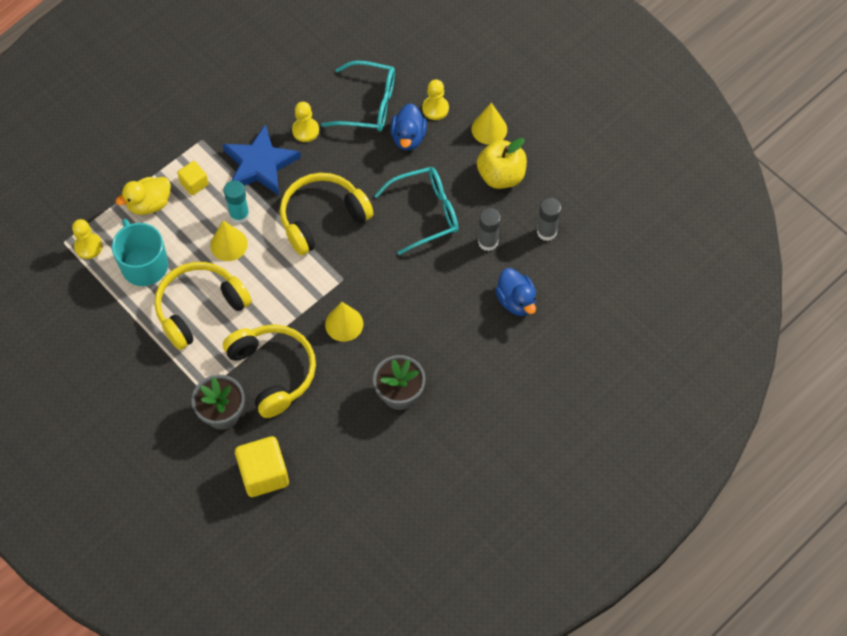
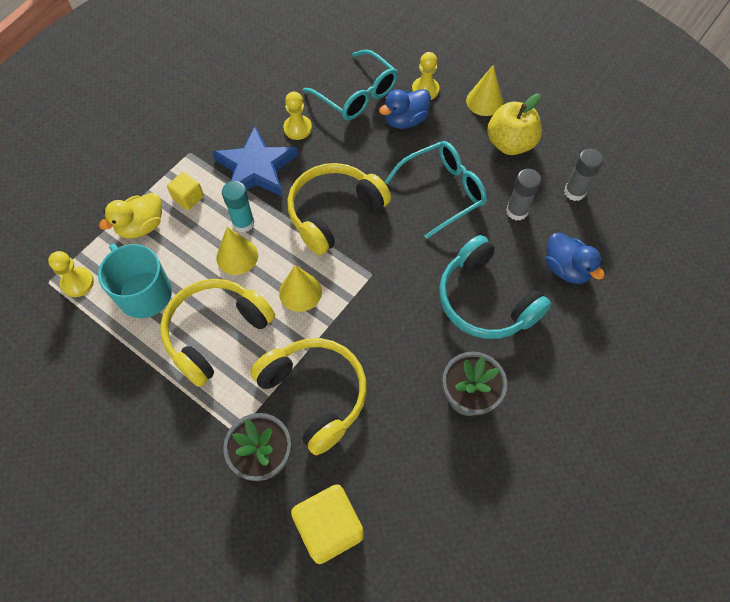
camera: 10 degrees left, 0 degrees up
turquoise glasses [321,61,395,132] -> turquoise glasses turned 45 degrees clockwise [303,49,398,120]
yellow cone [325,302,363,342] -> yellow cone moved to [279,265,322,312]
blue duck [390,103,427,151] -> blue duck turned 60 degrees clockwise [379,89,431,129]
none -> turquoise headphones [439,235,551,339]

